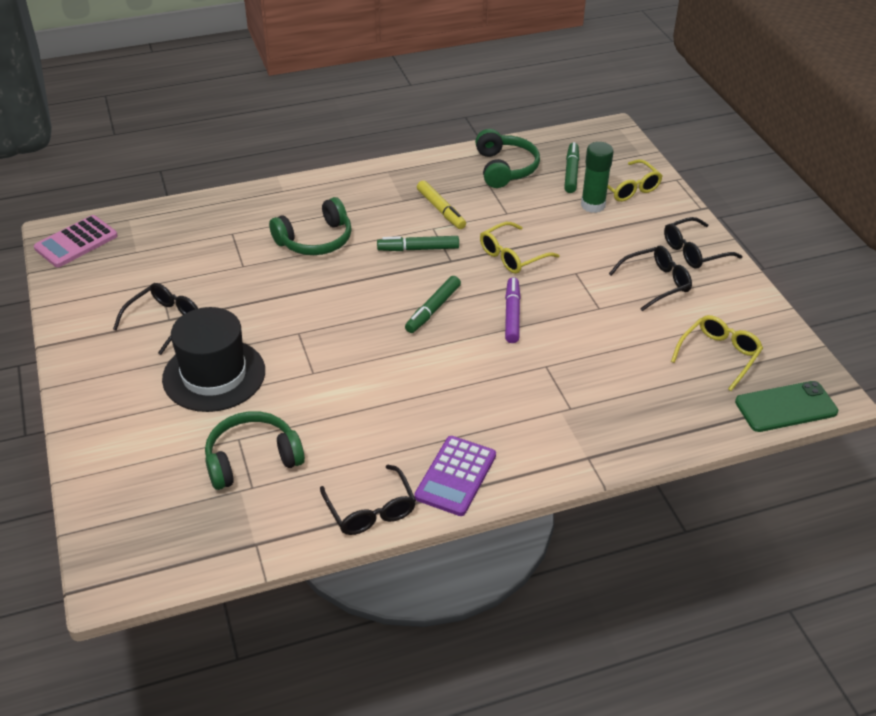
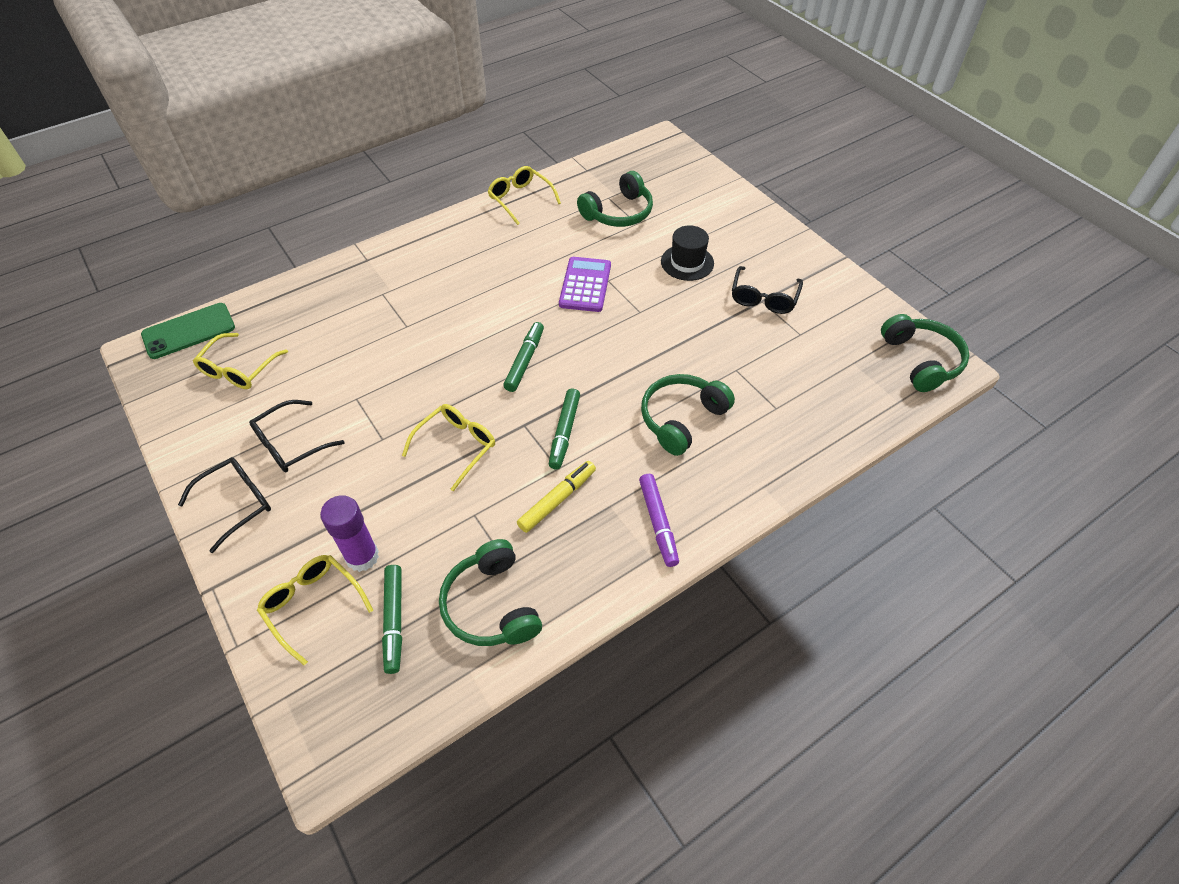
camera: 165 degrees right, 10 degrees up
pink calculator [34,215,118,267] -> green headphones [881,314,969,392]
black hat [162,307,265,412] -> black hat [661,226,714,281], size x0.62
black glasses [320,465,416,535] -> yellow glasses [487,166,561,225]
green marker [377,236,459,251] -> green marker turned 120 degrees clockwise [549,389,580,469]
purple calculator [415,436,496,516] -> purple calculator moved to [559,257,611,312]
yellow marker [417,180,466,229] -> yellow marker turned 90 degrees clockwise [517,461,596,533]
purple marker [505,277,521,343] -> purple marker moved to [639,474,679,567]
green glue stick [581,142,614,213] -> purple glue stick [320,495,379,572]

